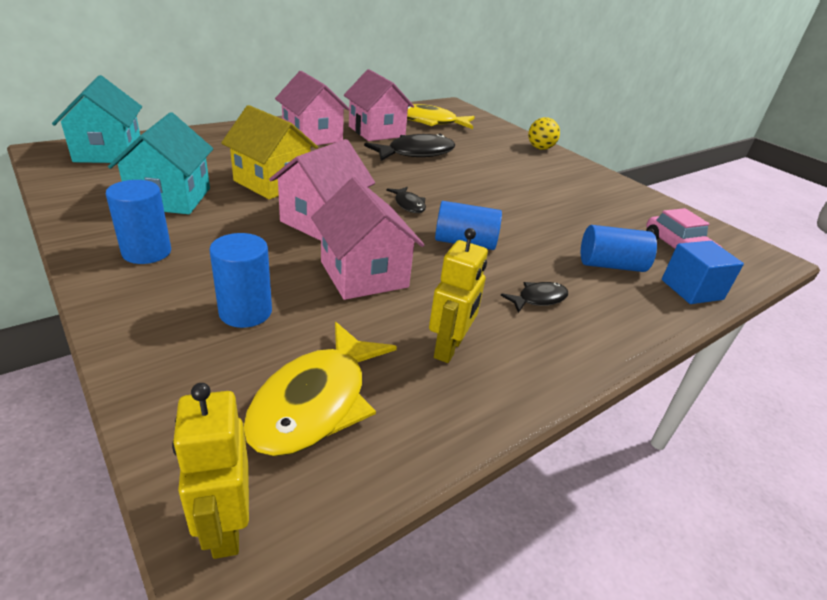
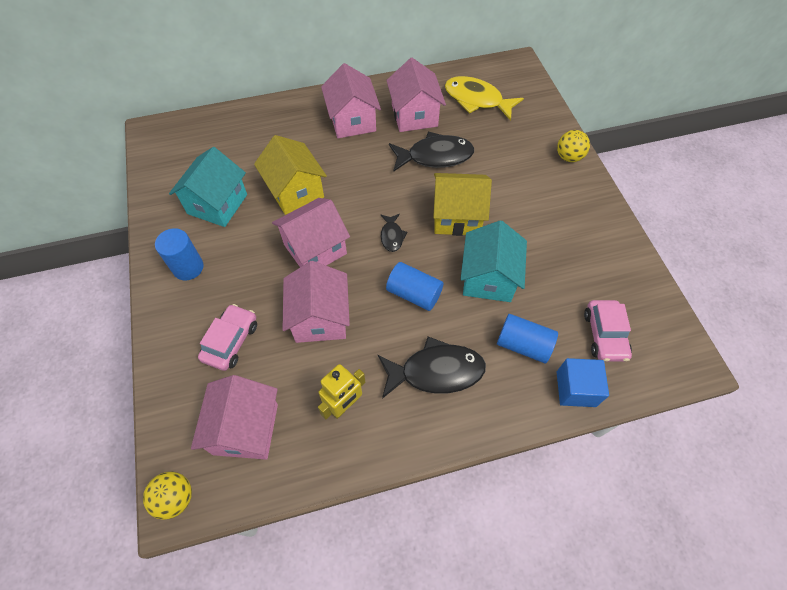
camera: 25 degrees right, 25 degrees up
turquoise house [52,75,142,163] -> turquoise house moved to [461,220,527,302]
yellow robot [172,383,249,559] -> yellow ball [143,472,192,520]
blue cylinder [209,233,272,328] -> pink car [198,304,257,371]
yellow fish [244,322,397,456] -> pink house [191,375,278,460]
black fish [500,282,568,313] -> black fish [378,337,486,399], size x1.97
none -> yellow house [433,173,492,236]

